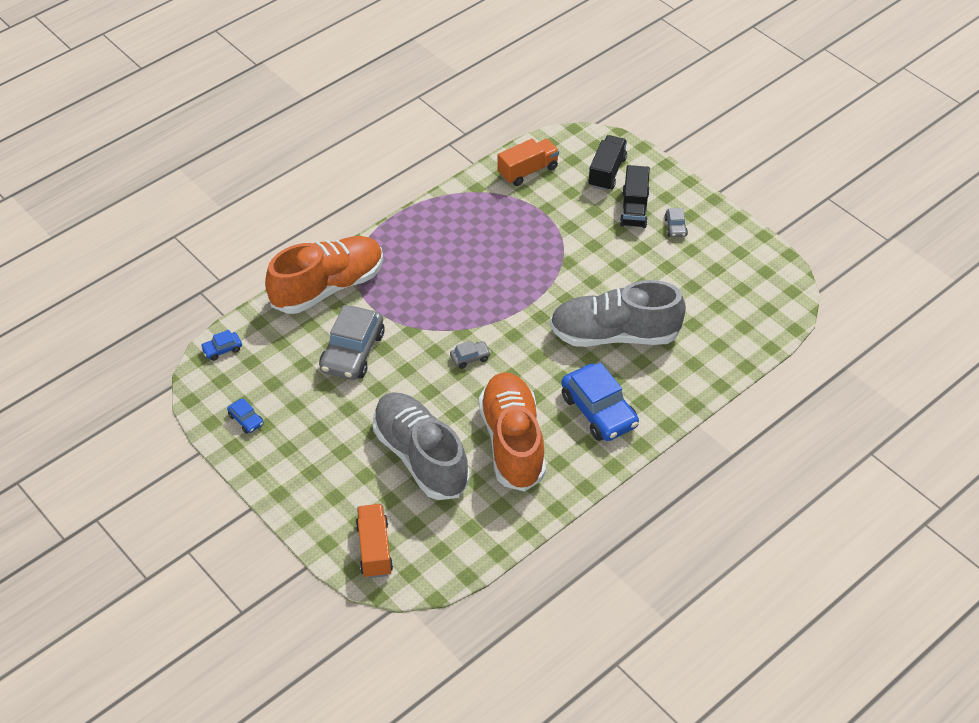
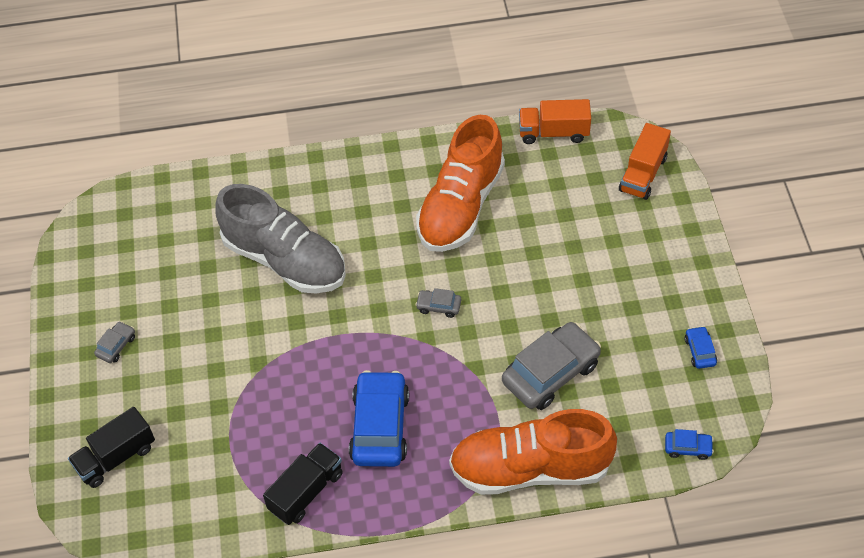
camera: 145 degrees left, 5 degrees up
grey shoe [373,392,470,500] -> none
orange truck [497,139,559,186] -> orange truck moved to [519,99,591,144]
blue car [561,362,639,441] -> blue car moved to [349,370,409,467]
black truck [620,165,650,228] -> black truck moved to [263,443,343,525]

